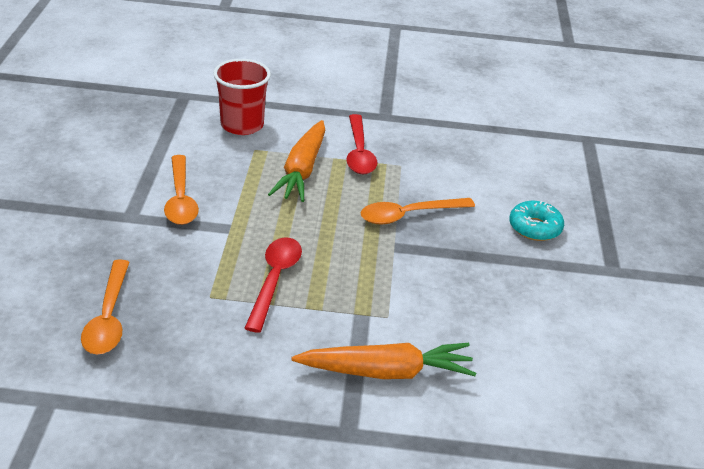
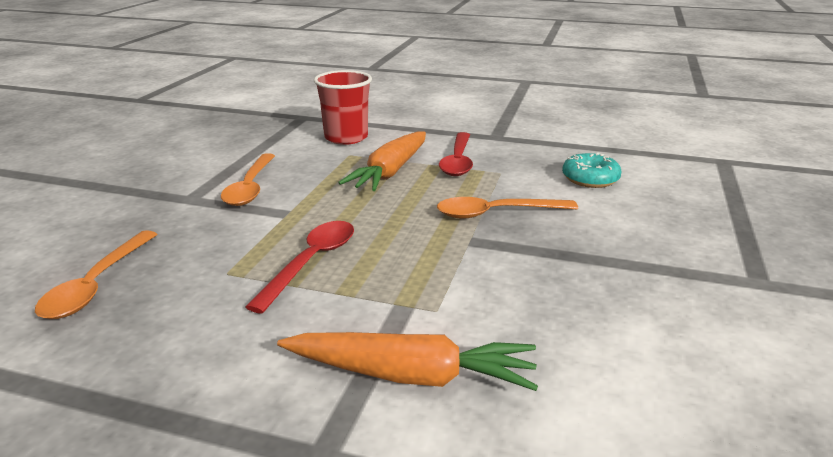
camera: 15 degrees right, 10 degrees down
turquoise donut [509,201,564,241] -> turquoise donut moved to [562,153,622,188]

